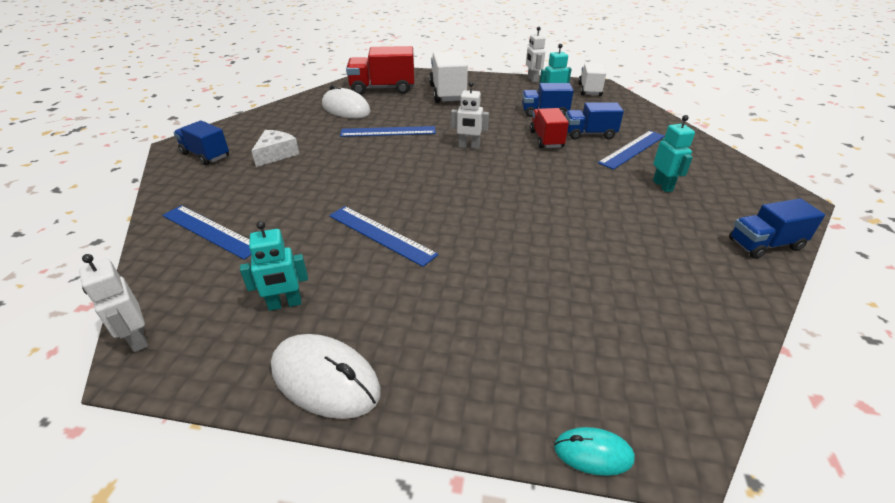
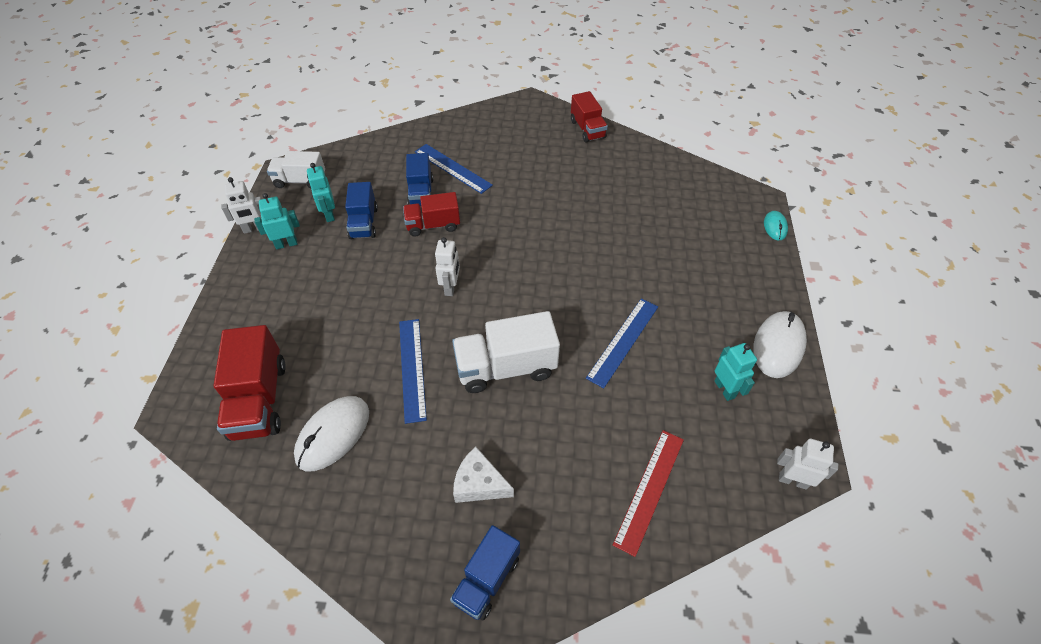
camera: 95 degrees left, 15 degrees up
white robot [79,254,148,352] -> white robot turned 120 degrees counterclockwise [777,439,838,490]
blue ruler [162,205,251,260] -> red ruler [613,430,684,557]
white truck [429,51,468,103] -> white truck moved to [452,311,560,393]
turquoise robot [653,115,695,192] -> turquoise robot moved to [254,193,300,249]
blue truck [729,199,825,259] -> red truck [571,91,608,143]

